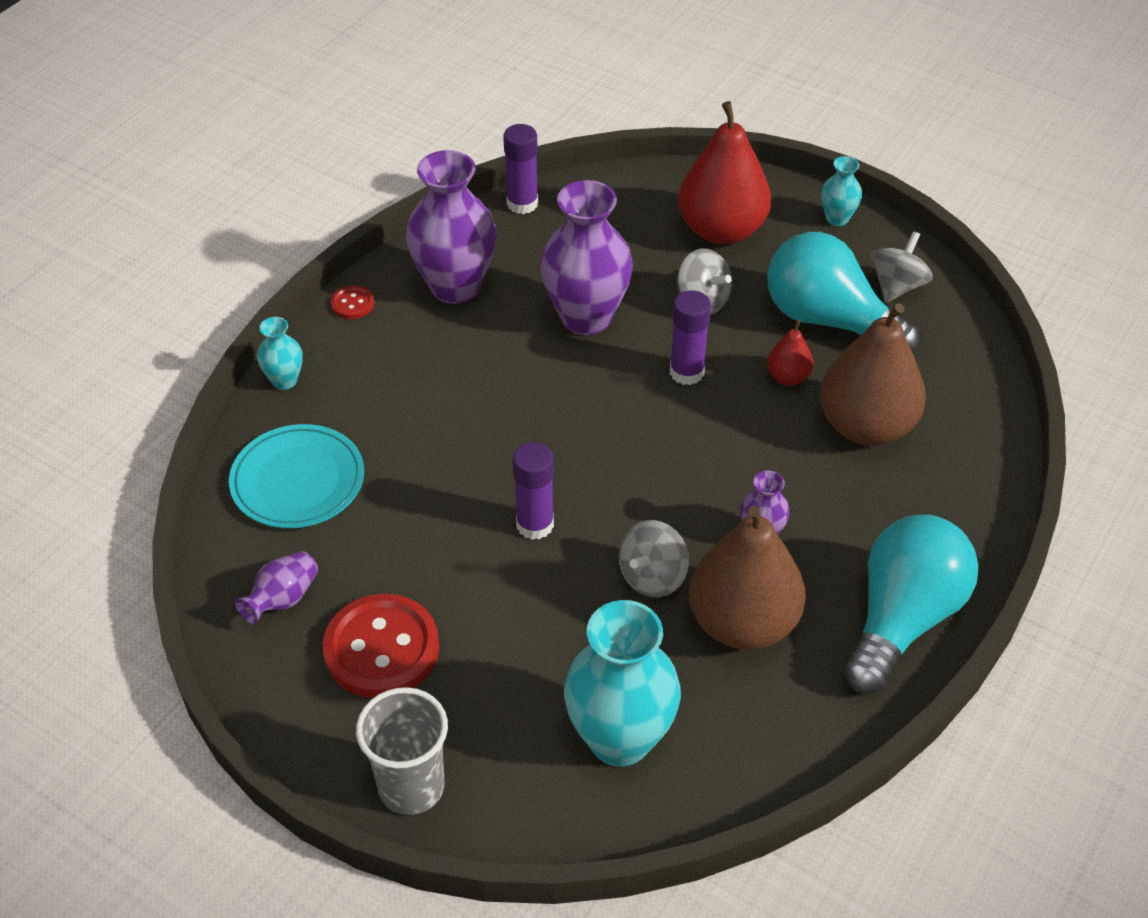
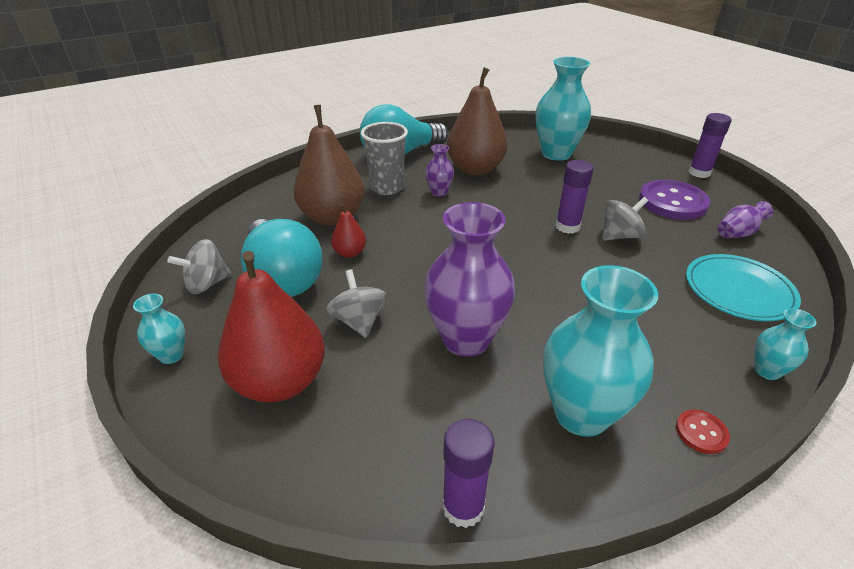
camera: 155 degrees left, 10 degrees down
red button [323,594,439,698] -> purple button [639,180,710,220]
grey cup [356,687,448,815] -> grey cup moved to [361,122,408,195]
purple vase [406,150,497,304] -> turquoise vase [543,265,658,437]
grey spinning top [619,520,689,597] -> grey spinning top moved to [602,197,648,240]
purple glue stick [670,290,711,385] -> purple glue stick moved to [688,113,731,178]

